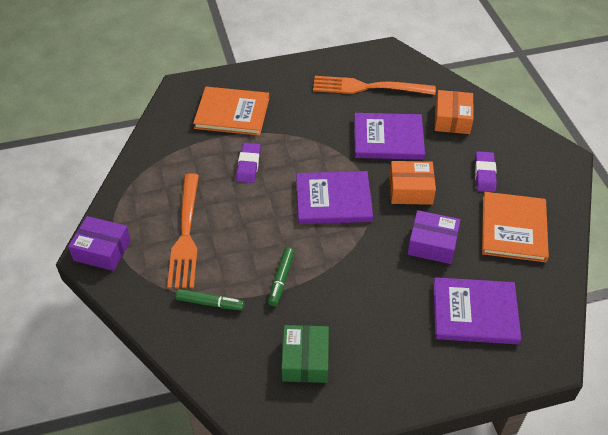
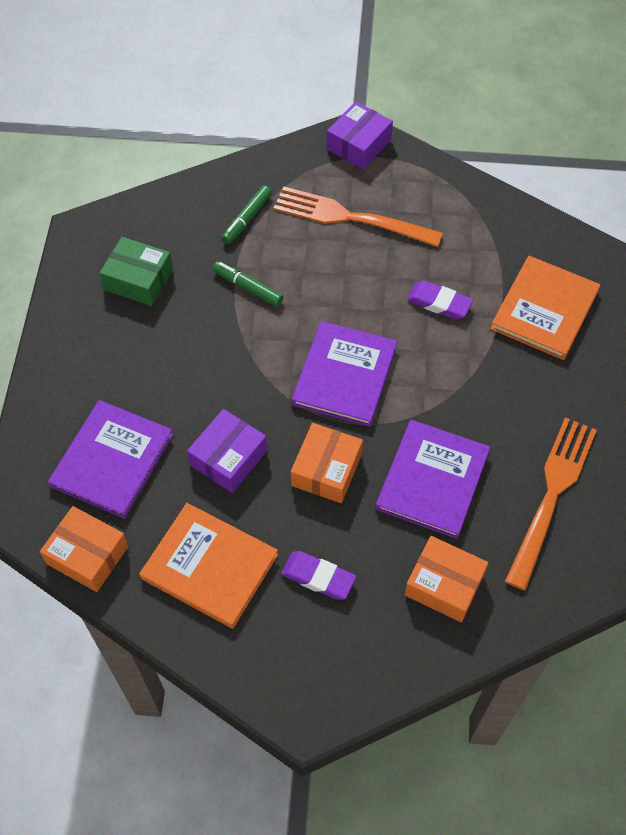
camera: 110 degrees right, 10 degrees up
none -> orange box [40,506,129,592]

